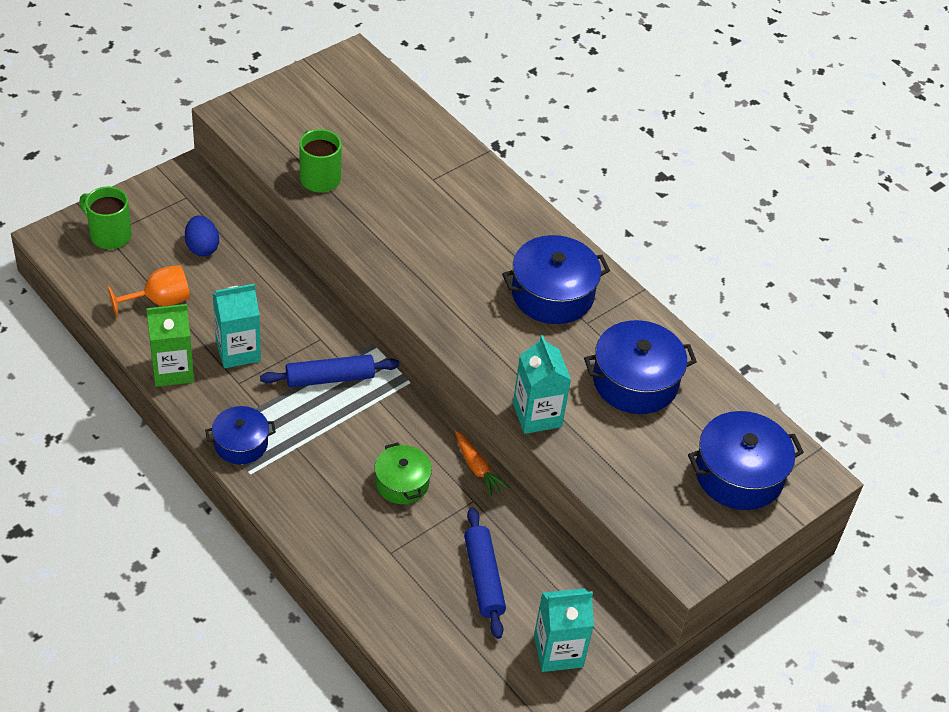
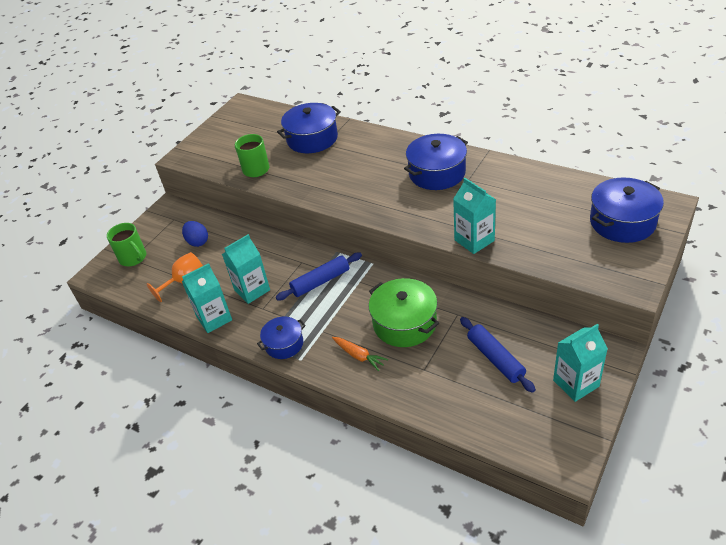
camera: 10 degrees left, 5 degrees down
green mug [79,186,132,249] -> green mug turned 150 degrees counterclockwise [107,223,146,266]
green carton [146,304,194,387] -> turquoise carton [182,263,232,333]
green pot [374,443,432,504] -> green pot [368,278,439,347], size x1.63
orange carrot [455,431,509,497] -> orange carrot moved to [332,337,388,371]
blue pot [584,320,697,414] -> blue pot moved to [277,103,341,153]

